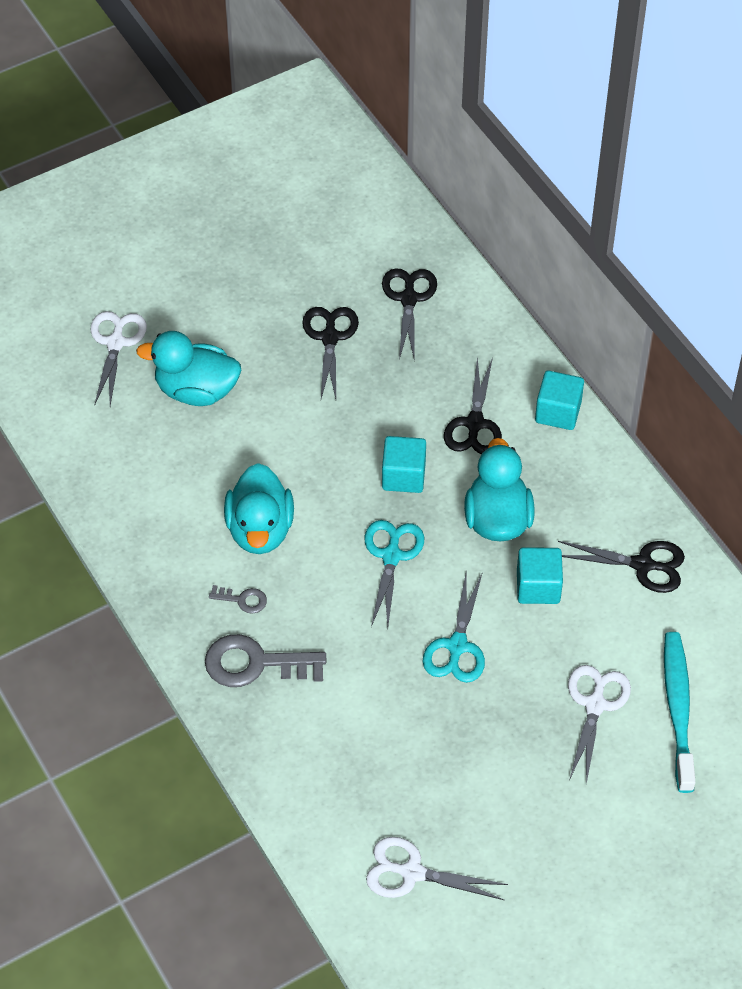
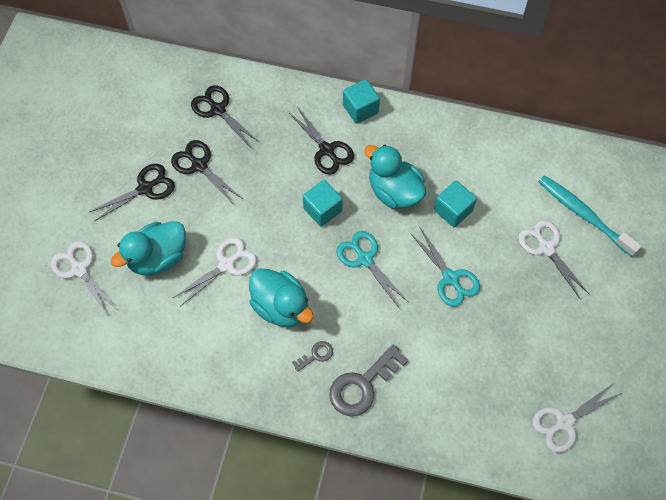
camera: 45 degrees left, 10 degrees up
black scissors [558,541,685,593] -> black scissors moved to [89,164,175,221]
none -> white scissors [173,237,257,306]

